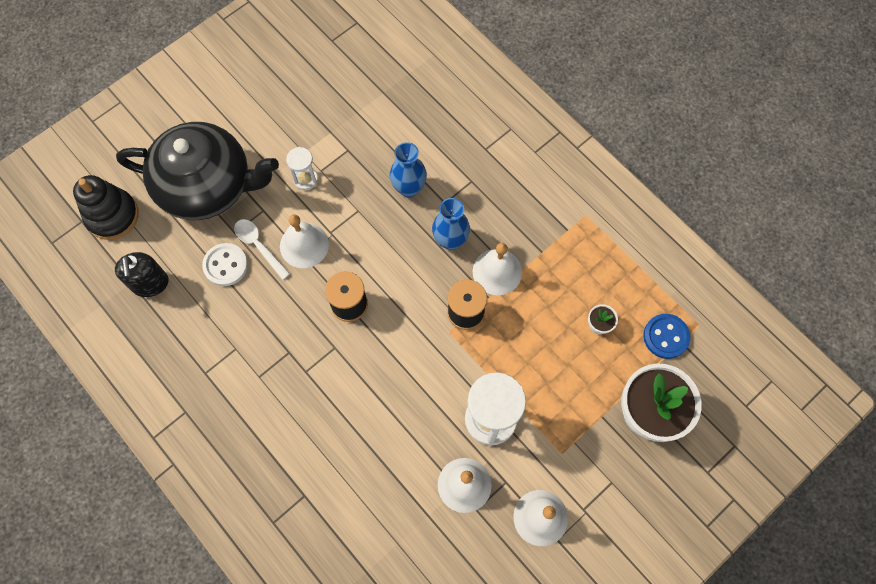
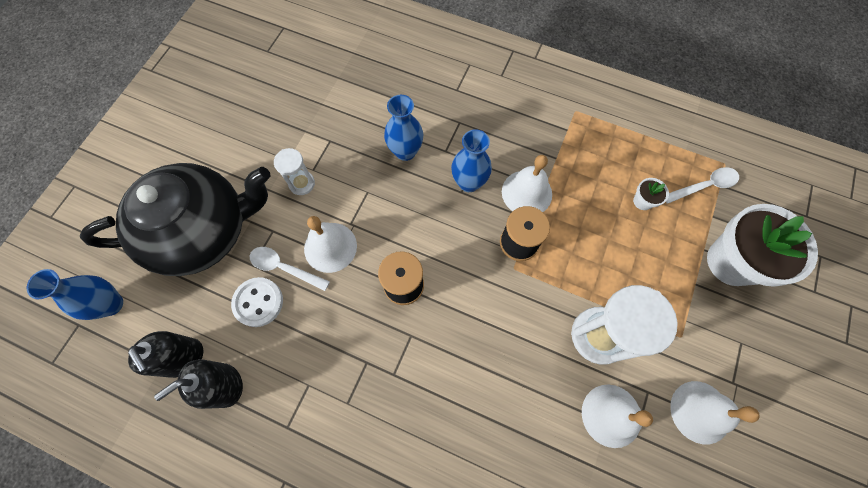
camera: 25 degrees left, 0 degrees up
black stacking toy [73,175,139,240] -> blue vase [26,269,123,320]
blue button [643,314,690,359] -> white spoon [666,167,739,204]
none -> black soap dispenser [154,359,243,409]

